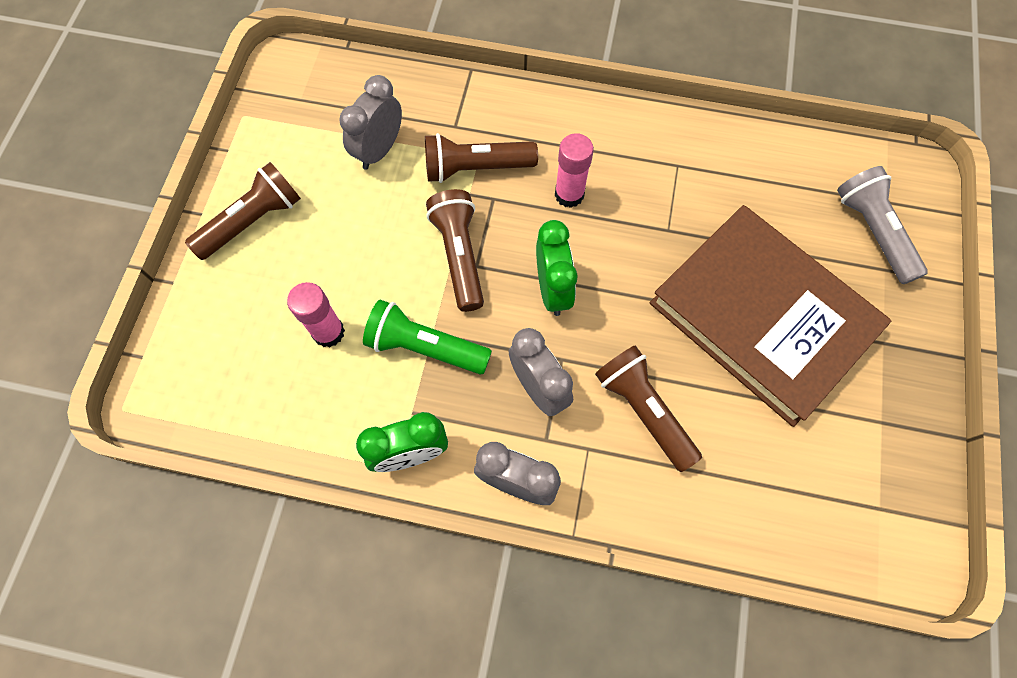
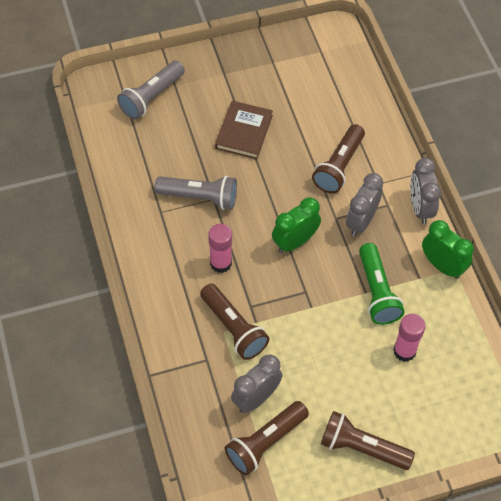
camera: 120 degrees left, 10 degrees down
grey clock [339,75,402,170] -> grey clock turned 135 degrees clockwise [231,354,283,413]
brown flashlight [426,189,484,312] -> brown flashlight moved to [225,401,309,475]
brown book [650,205,891,427] -> brown book [215,101,273,159], size x0.48
none -> grey flashlight [155,176,237,210]

